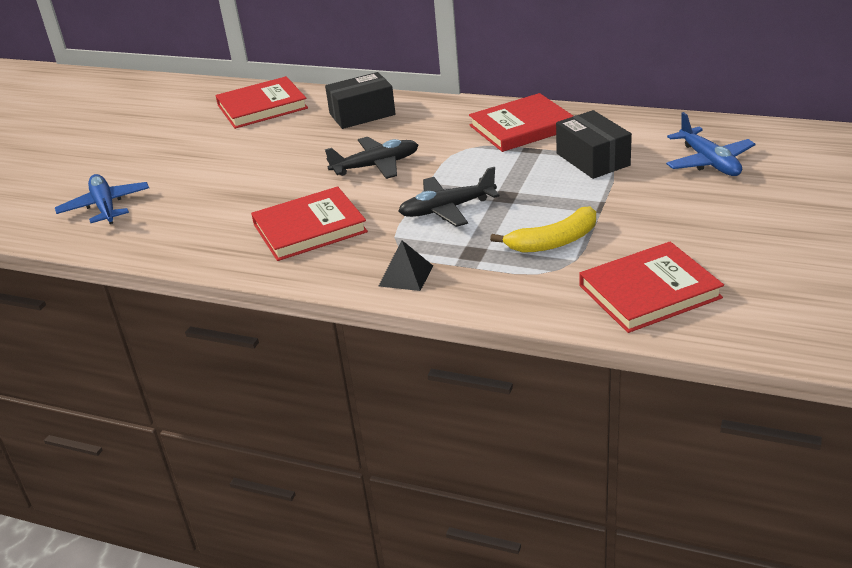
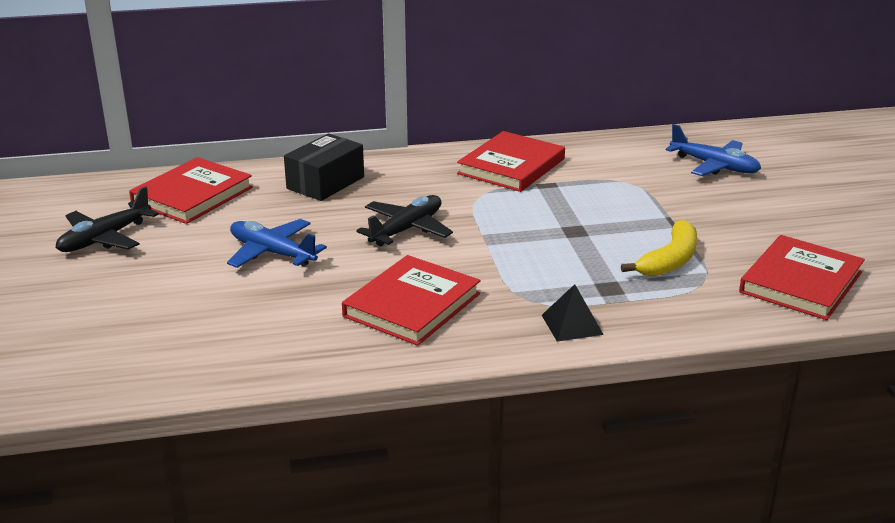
camera: 35 degrees left, 5 degrees down
blue plane [55,174,149,224] -> blue plane moved to [227,219,327,268]
black plane [399,167,500,227] -> black plane moved to [56,186,159,252]
black box [556,110,632,179] -> none

